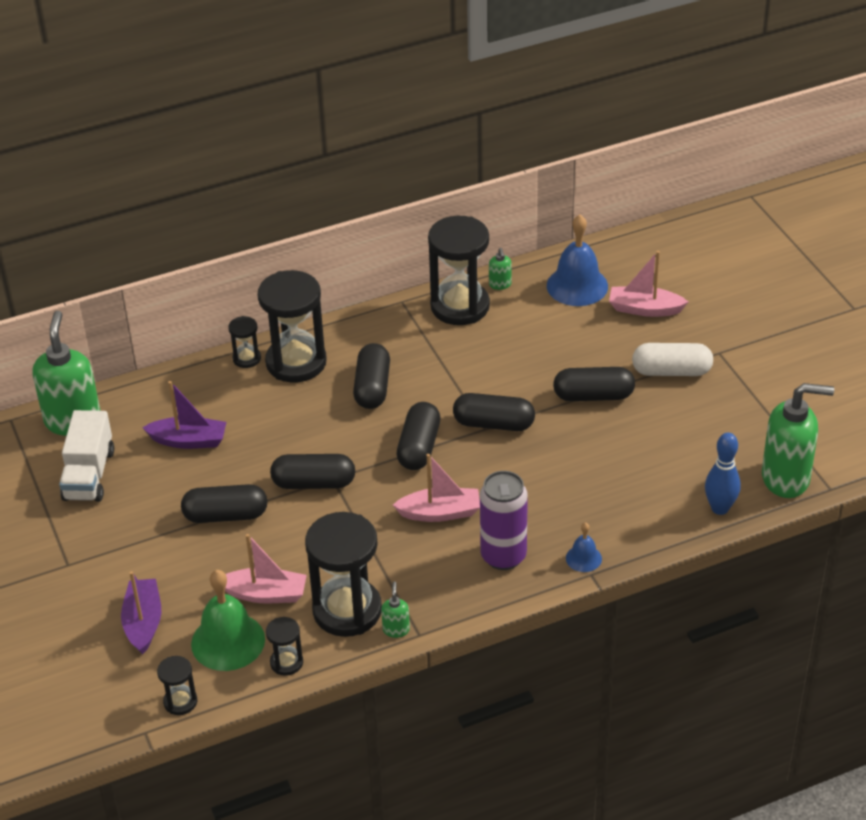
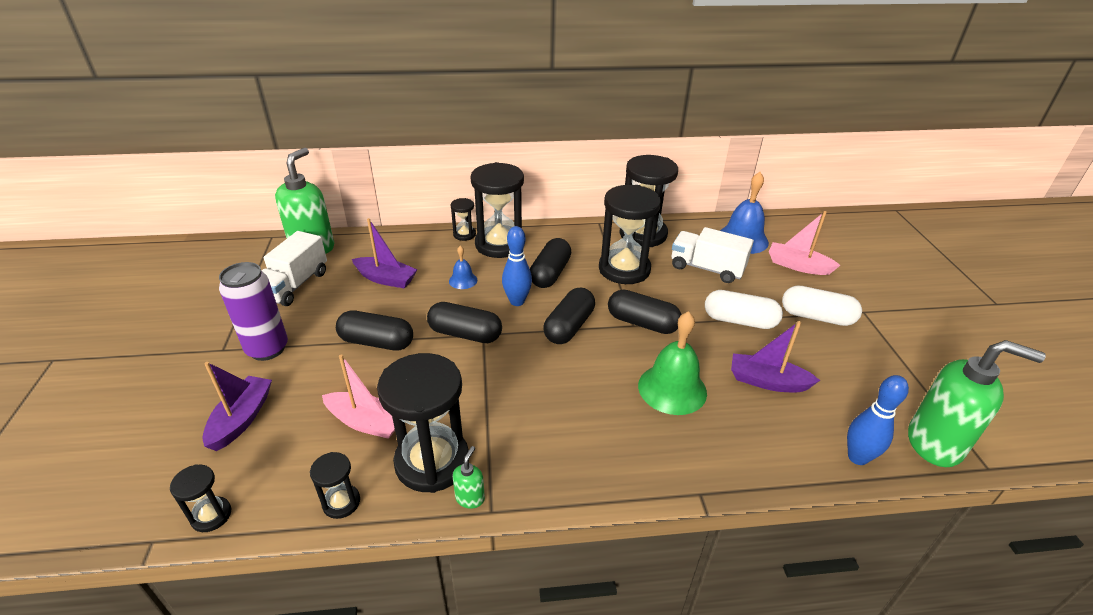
camera: 15 degrees right, 5 degrees down
green bell [191,570,265,671] -> green bell moved to [638,311,707,415]
pink boat [393,454,480,522] -> none
purple can [480,471,528,570] -> purple can moved to [219,262,288,361]
green soap dispenser [489,248,512,290] -> none
black capsule [553,367,635,401] -> white capsule [705,290,783,329]
blue bell [566,522,602,572] -> blue bell moved to [449,246,477,289]
none -> blue bowling pin [502,226,532,306]
none -> black hourglass [599,185,661,284]
none -> white truck [672,227,754,283]
none -> purple boat [731,321,820,392]

